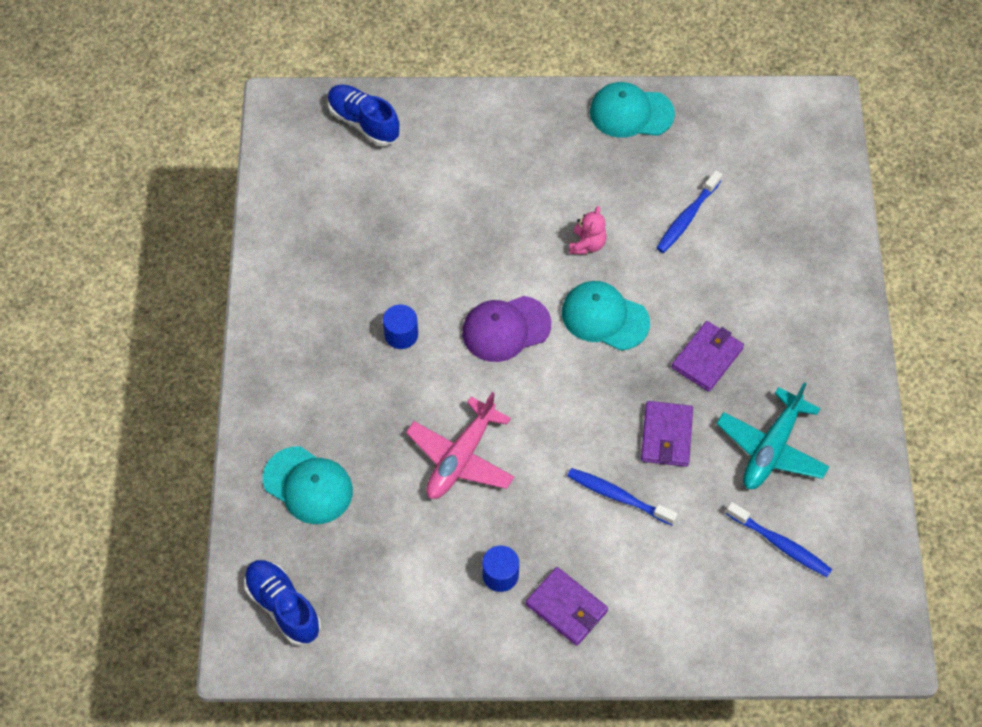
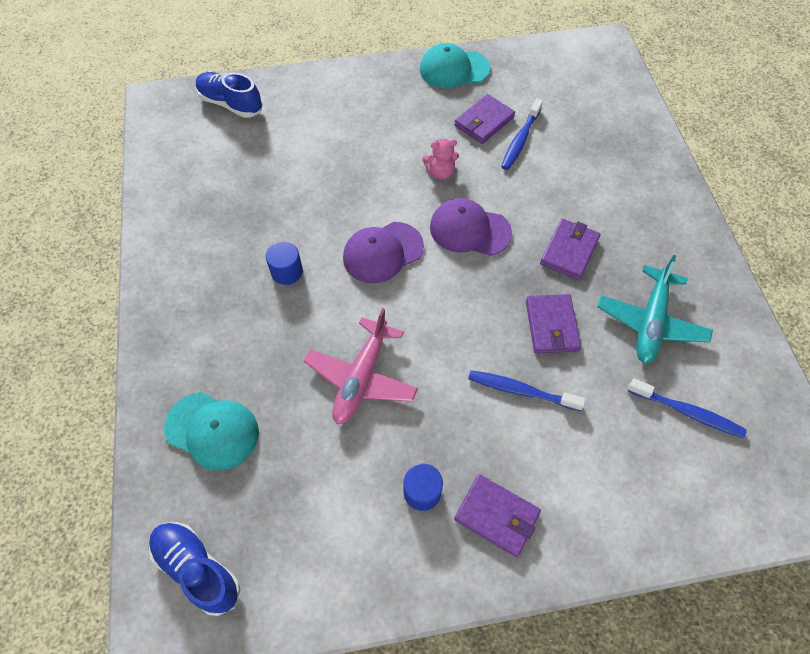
camera: 10 degrees left, 0 degrees up
turquoise cap [562,281,650,351] -> purple cap [430,198,512,256]
pink teddy bear [569,206,607,254] -> pink teddy bear turned 75 degrees clockwise [422,139,459,180]
none -> purple wallet [454,94,515,144]

